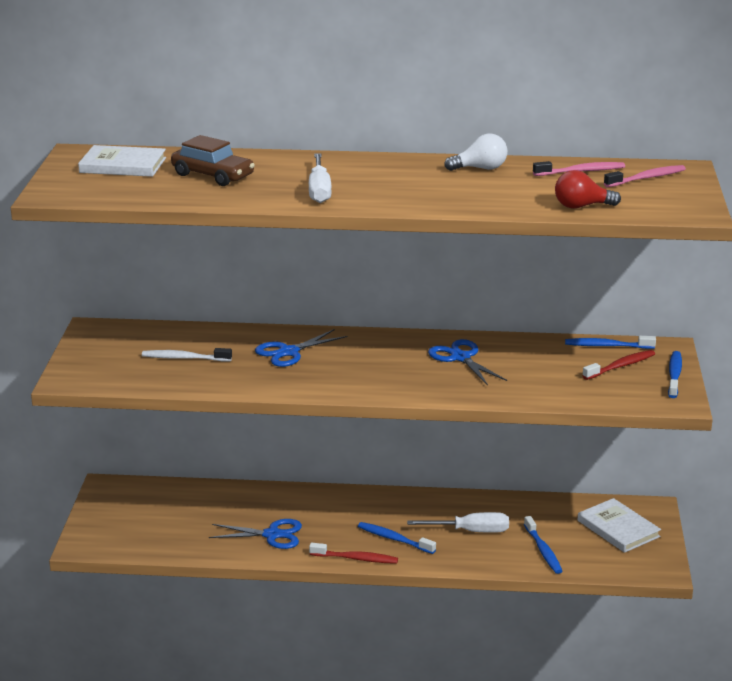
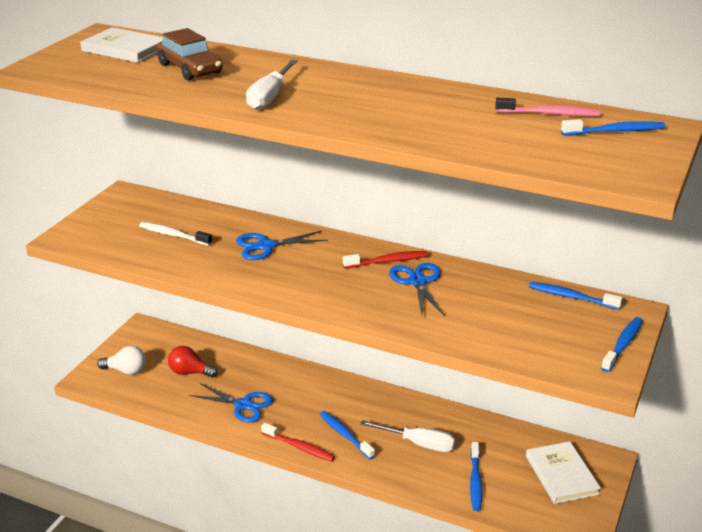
camera: 20 degrees right, 5 degrees up
white light bulb [444,134,507,171] -> white light bulb moved to [97,346,146,375]
red light bulb [555,170,621,208] -> red light bulb moved to [168,346,218,378]
red toothbrush [582,350,655,380] -> red toothbrush moved to [343,251,428,268]
pink toothbrush [604,165,686,187] -> blue toothbrush [561,119,666,136]

